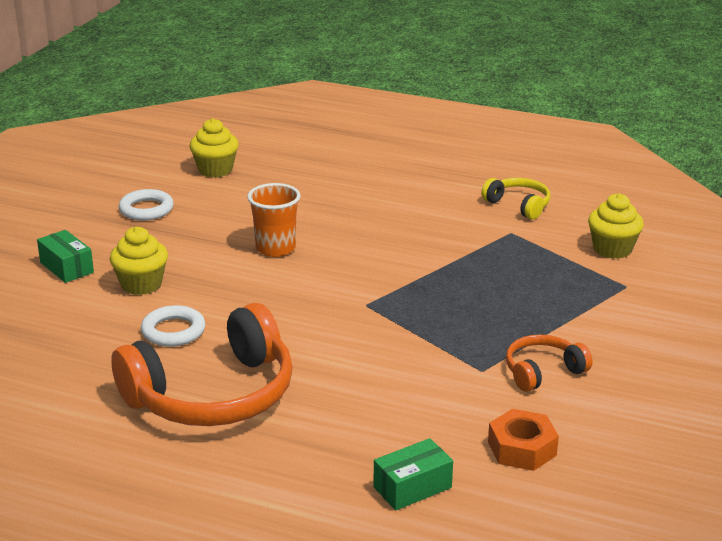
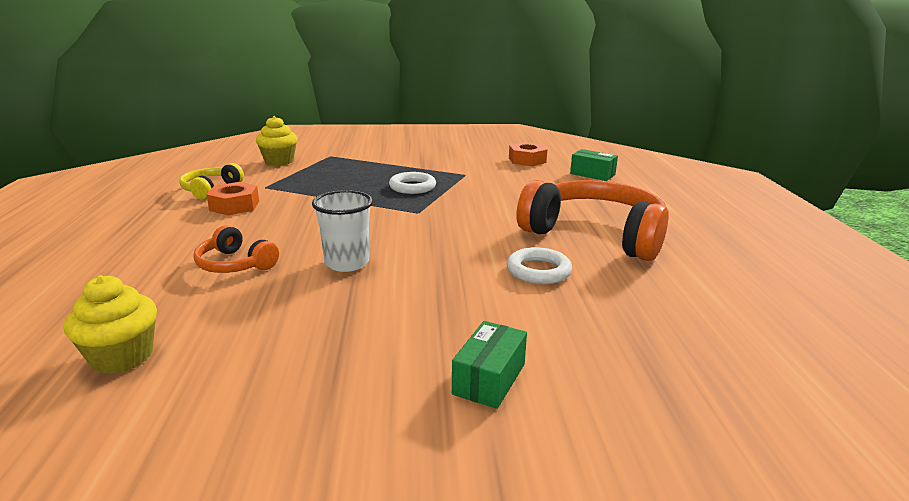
camera: 115 degrees left, 5 degrees down
yellow cupcake [110,226,168,295] -> none
white ring [119,189,174,221] -> white ring moved to [389,172,436,194]
orange cup [247,183,301,257] -> white cup [312,190,373,272]
orange headphones [506,335,592,392] -> orange headphones moved to [193,225,279,273]
none -> orange nut [206,182,259,215]

